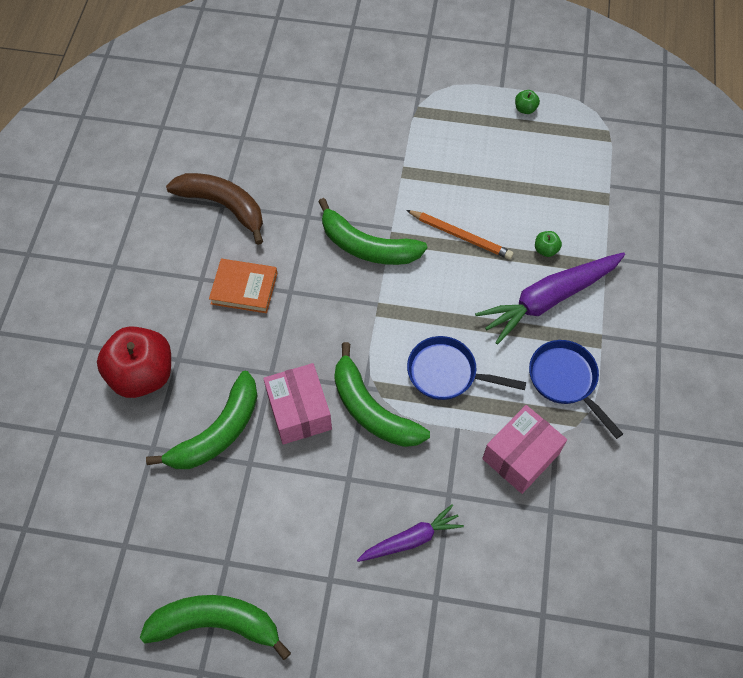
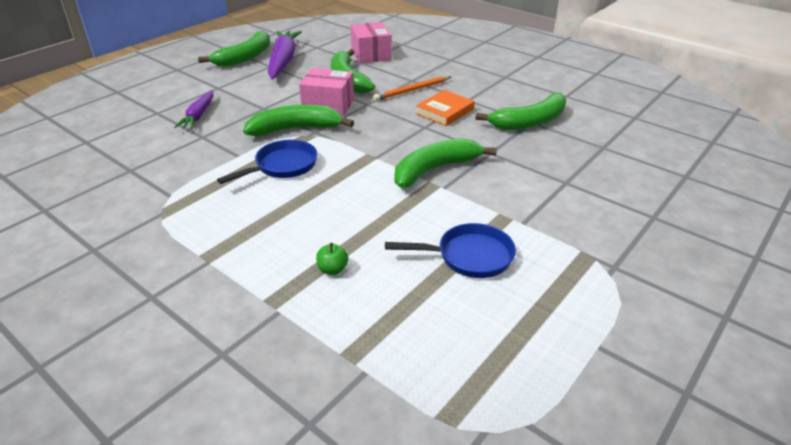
camera: 120 degrees right, 25 degrees down
red apple [97,326,171,398] -> none
brown banana [166,173,263,245] -> green banana [475,93,566,130]
orange pencil [406,210,514,259] -> orange pencil moved to [373,76,451,101]
purple carrot [475,252,625,344] -> purple carrot moved to [268,31,302,79]
pink box [482,405,567,494] -> pink box moved to [350,22,391,63]
green apple [515,90,540,114] -> none
blue pan [529,340,623,439] -> blue pan moved to [385,223,516,278]

